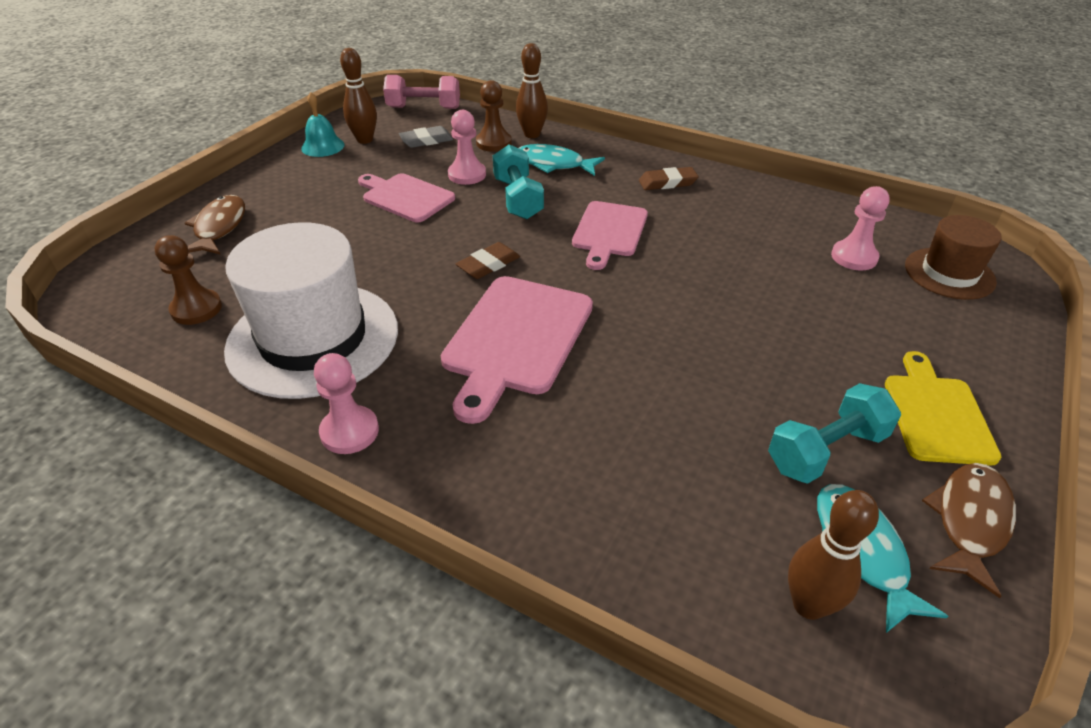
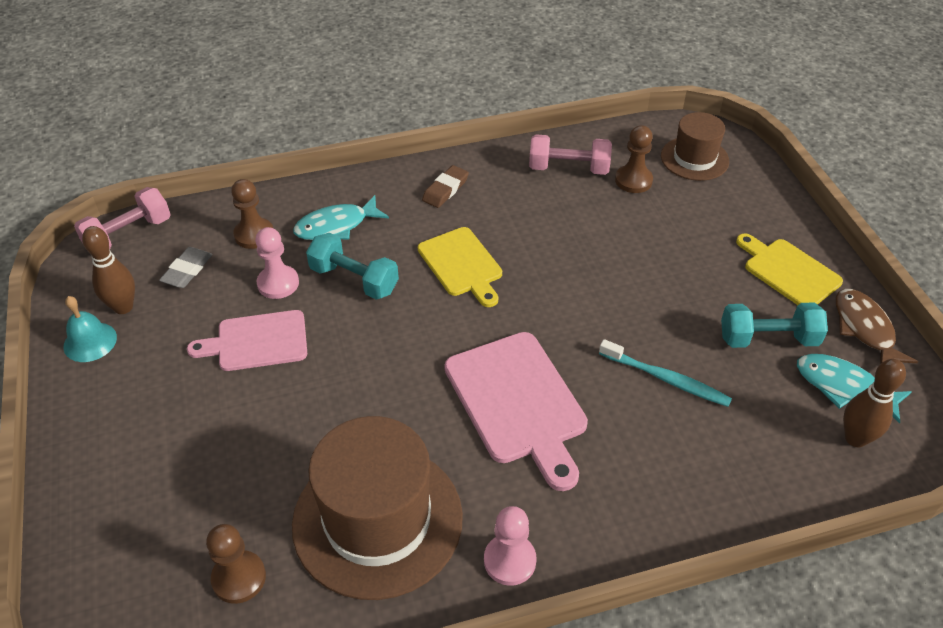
camera: 45 degrees left, 5 degrees up
brown fish [185,195,245,255] -> none
white hat [224,222,398,399] -> brown hat [292,416,463,600]
brown eraser [456,242,520,279] -> none
brown bowling pin [516,43,548,138] -> none
pink cutting board [572,201,648,270] -> yellow cutting board [418,227,502,307]
turquoise dumbbell [768,383,901,484] -> turquoise dumbbell turned 75 degrees clockwise [721,303,828,348]
pink pawn [831,186,890,270] -> brown pawn [615,125,653,193]
none -> pink dumbbell [529,134,612,175]
none -> turquoise toothbrush [599,339,732,407]

